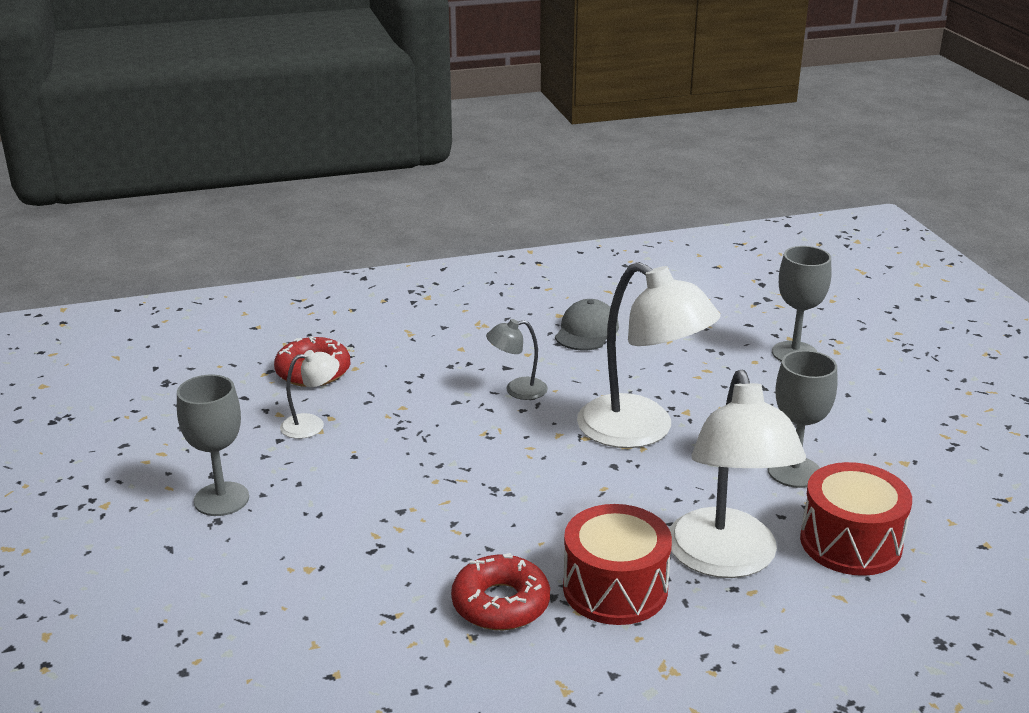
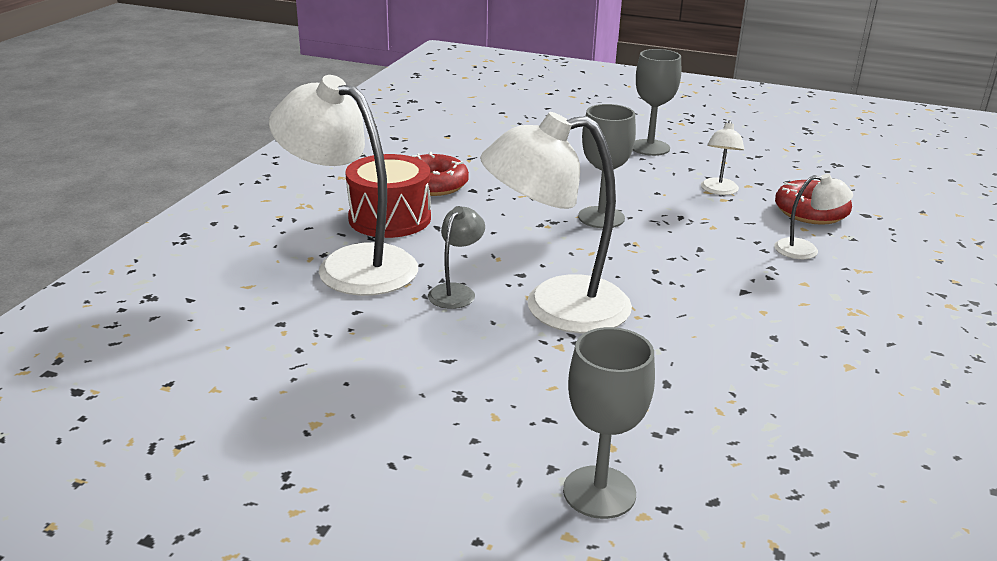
camera: 125 degrees right, 0 degrees up
grey lamp [486,319,548,400] -> grey lamp moved to [428,206,485,309]
grey cap [555,299,619,351] -> none
grey goblet [768,350,838,488] -> grey goblet moved to [578,104,636,228]
red drum [800,462,912,576] -> none
none -> white lamp [774,174,853,259]

